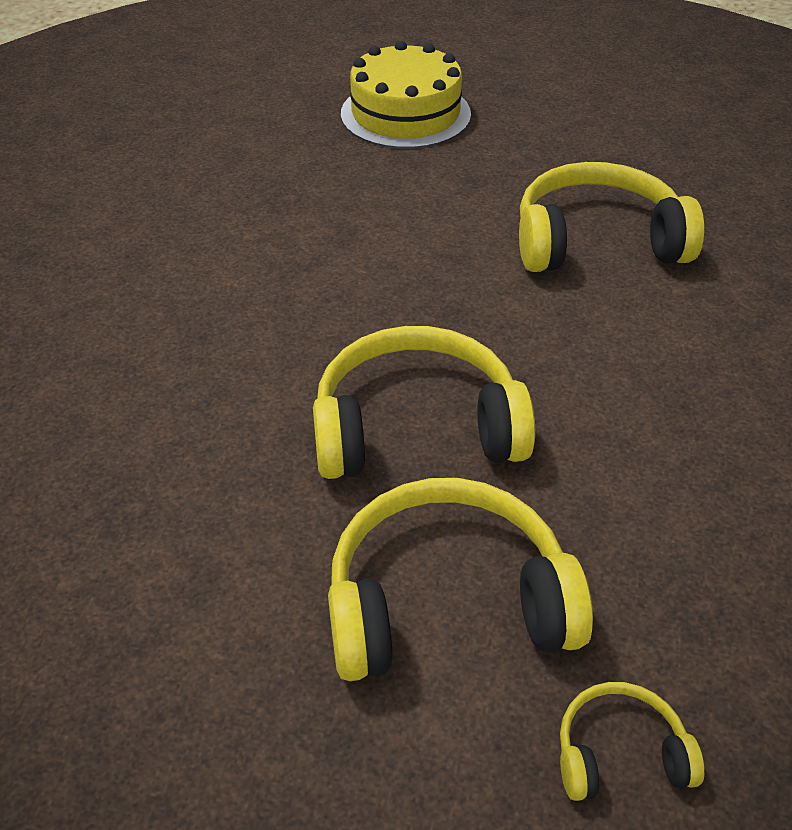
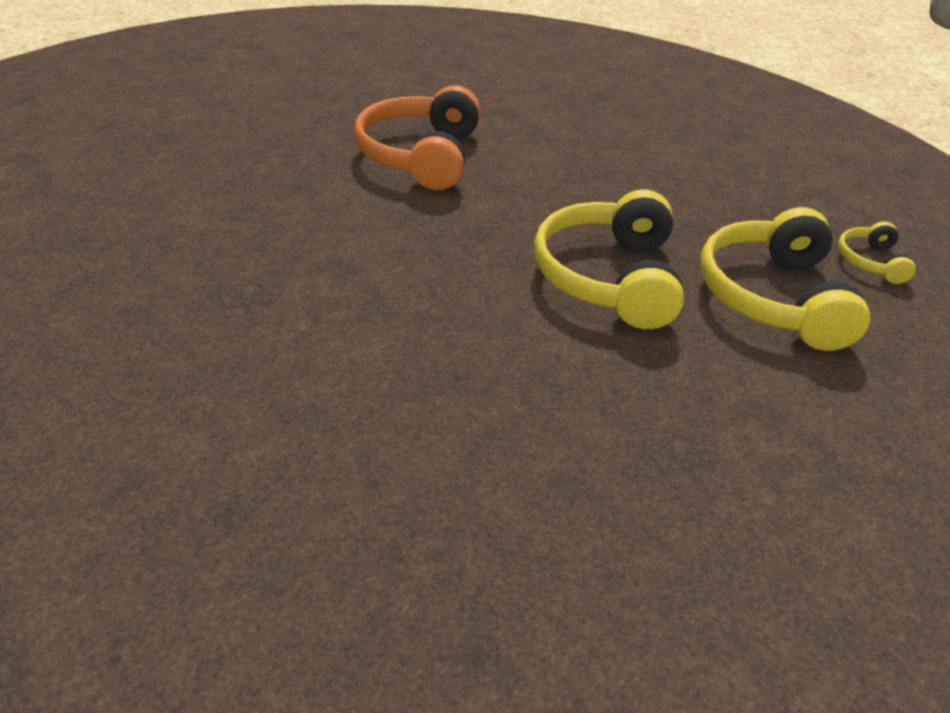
camera: 80 degrees left, 5 degrees down
yellow cake [341,41,471,149] -> none
yellow headphones [519,162,704,272] -> orange headphones [354,85,480,190]

